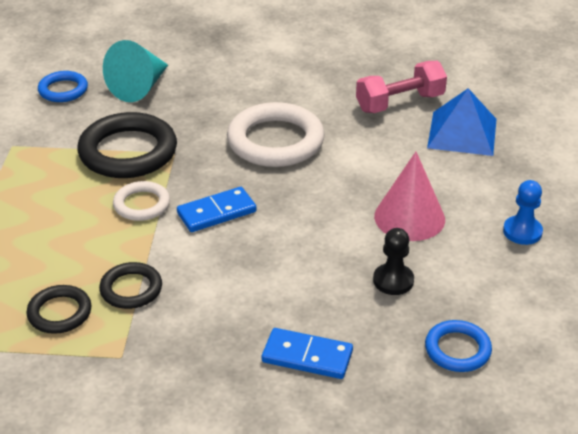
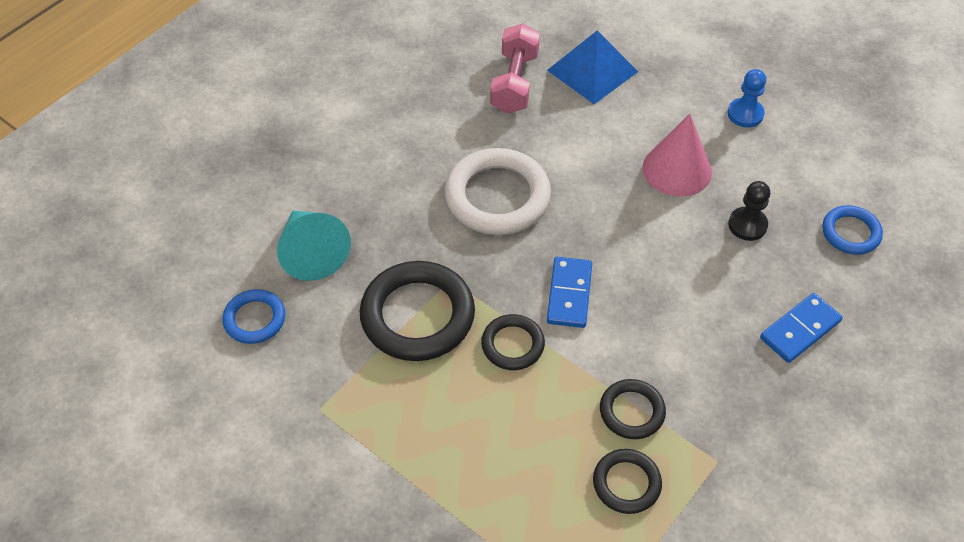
camera: 55 degrees left, 15 degrees up
white ring [113,181,170,221] -> black ring [481,314,545,370]

